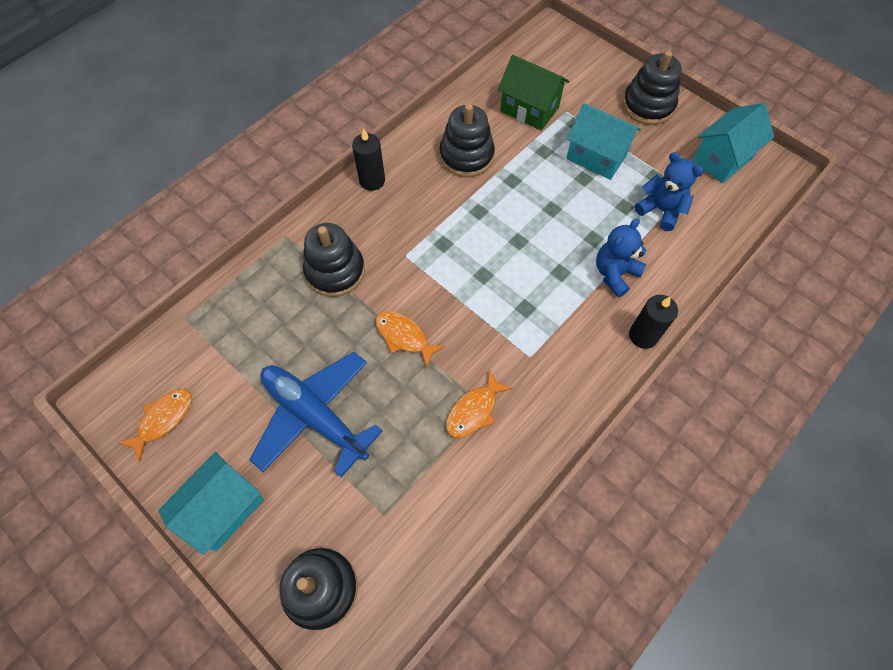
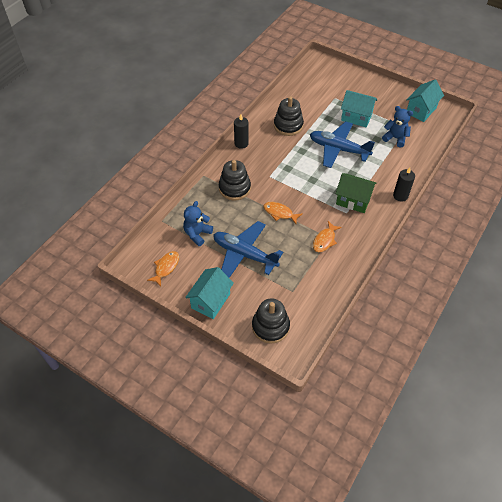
camera: 10 degrees left, 10 degrees down
green house [498,55,569,131] -> green house moved to [336,173,376,213]
blue teddy bear [596,218,646,298] -> blue teddy bear moved to [183,201,213,246]
black stacking toy [622,51,682,125] -> none
none -> blue plane [310,121,375,168]

